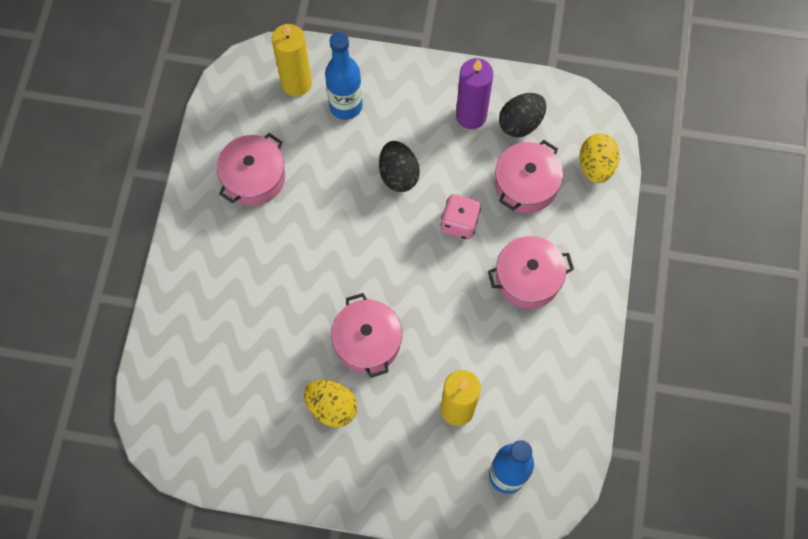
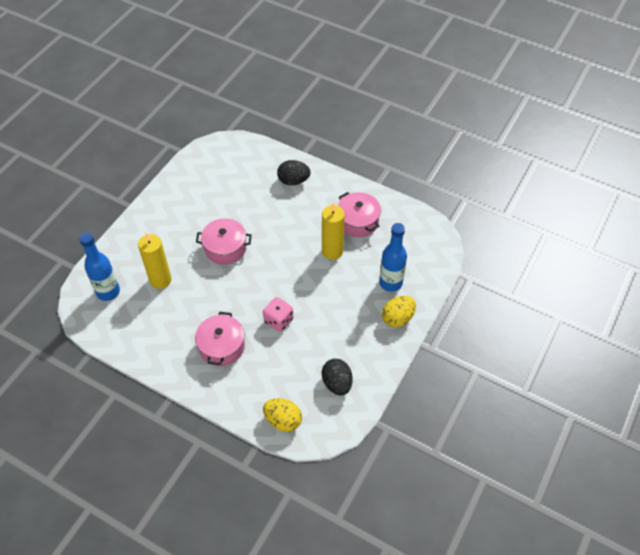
camera: 110 degrees right, 15 degrees down
yellow candle [272,24,312,96] -> yellow candle moved to [322,202,345,260]
yellow egg [304,380,357,427] -> yellow egg moved to [382,296,416,327]
black egg [379,141,420,192] -> black egg moved to [277,160,311,185]
purple candle [456,58,493,129] -> none
pink pot [495,140,563,213] -> none

